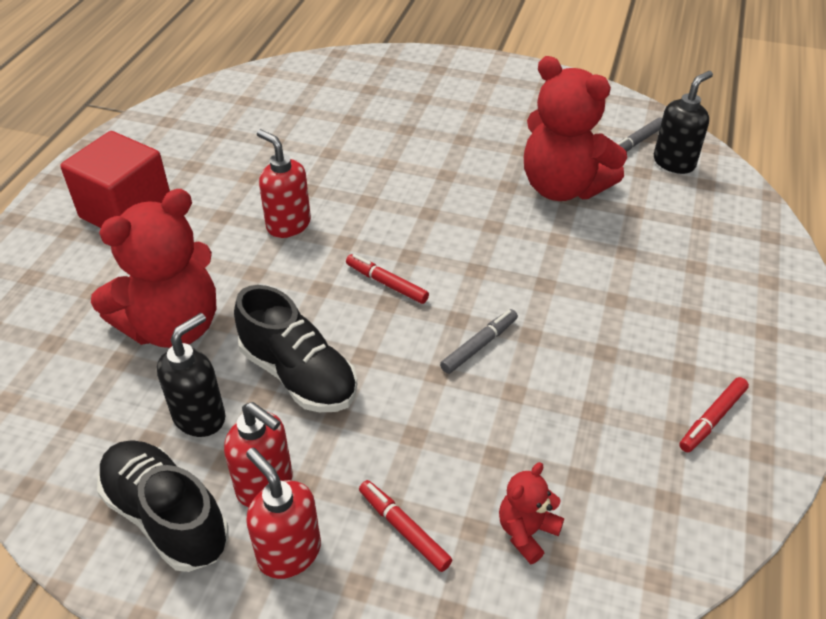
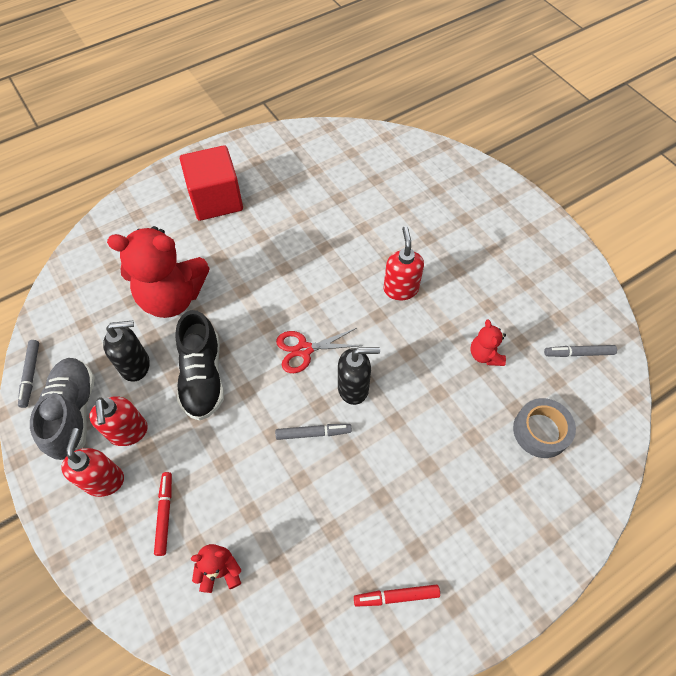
camera: 40 degrees right, 15 degrees up
black shoe [97,440,229,572] -> grey shoe [30,358,95,460]
red soap dispenser [257,129,311,238] -> red soap dispenser moved to [384,226,424,300]
red marker [346,254,429,304] -> red scissors [276,328,362,373]
red teddy bear [524,56,627,201] -> red teddy bear [470,319,506,366], size x0.45
black soap dispenser [654,71,713,174] -> black soap dispenser moved to [338,347,380,405]
none -> grey marker [18,340,39,408]
none -> grey tape [513,398,576,458]

